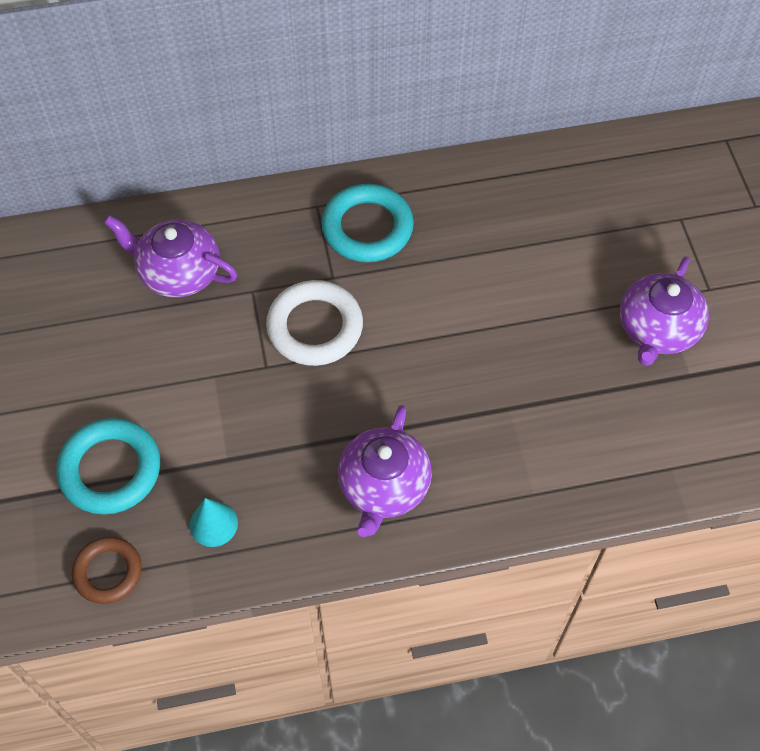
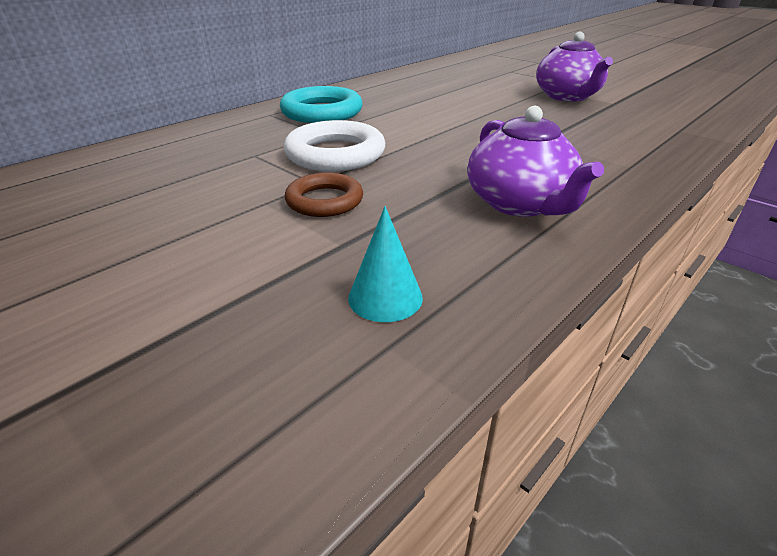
camera: 35 degrees left, 25 degrees down
turquoise ring [56,418,160,515] -> none
brown ring [72,537,142,604] -> brown ring moved to [285,173,363,217]
purple teapot [104,215,237,298] -> none

